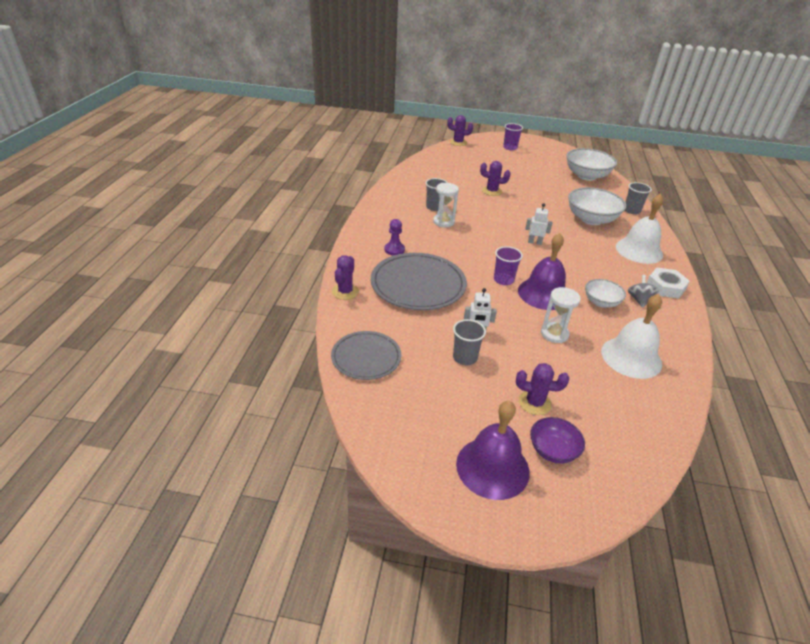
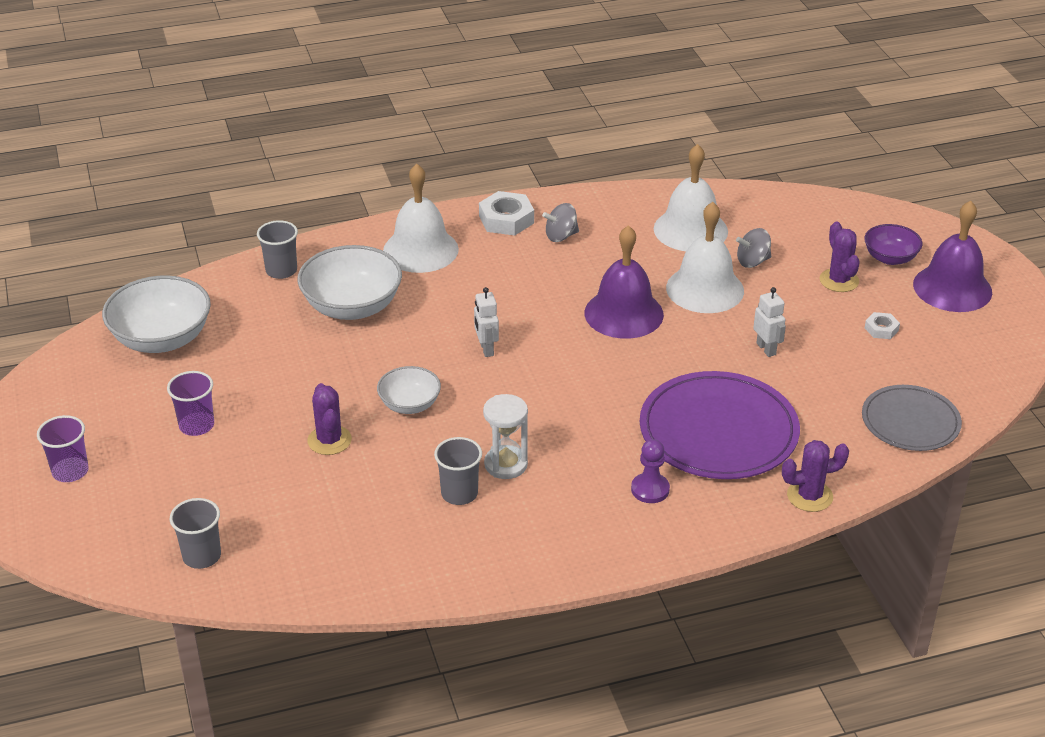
camera: 115 degrees left, 0 degrees up
grey plate [371,253,467,310] -> purple plate [640,371,800,479]
purple cactus [447,115,473,146] -> none
grey cup [453,319,486,365] -> grey cup moved to [170,498,221,569]
purple cup [494,246,523,285] -> purple cup moved to [167,371,214,436]
white hourglass [541,287,581,343] -> white bell [666,202,744,313]
white bowl [585,279,626,308] -> white bowl moved to [377,366,441,414]
none -> grey spinning top [736,228,771,268]
none -> white nut [865,312,900,339]

